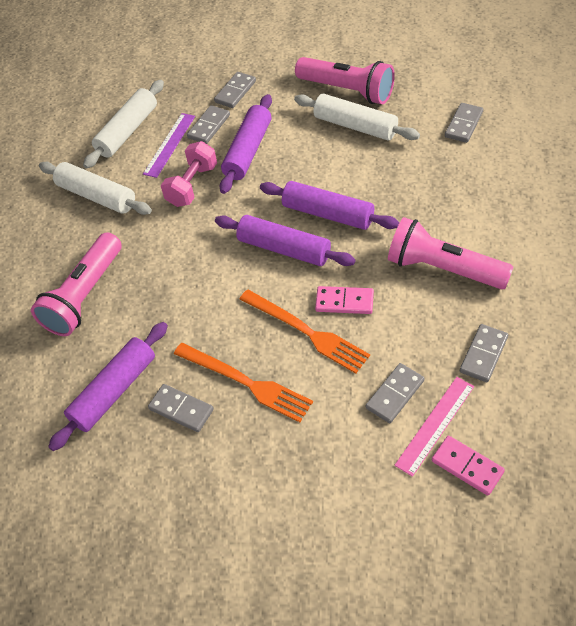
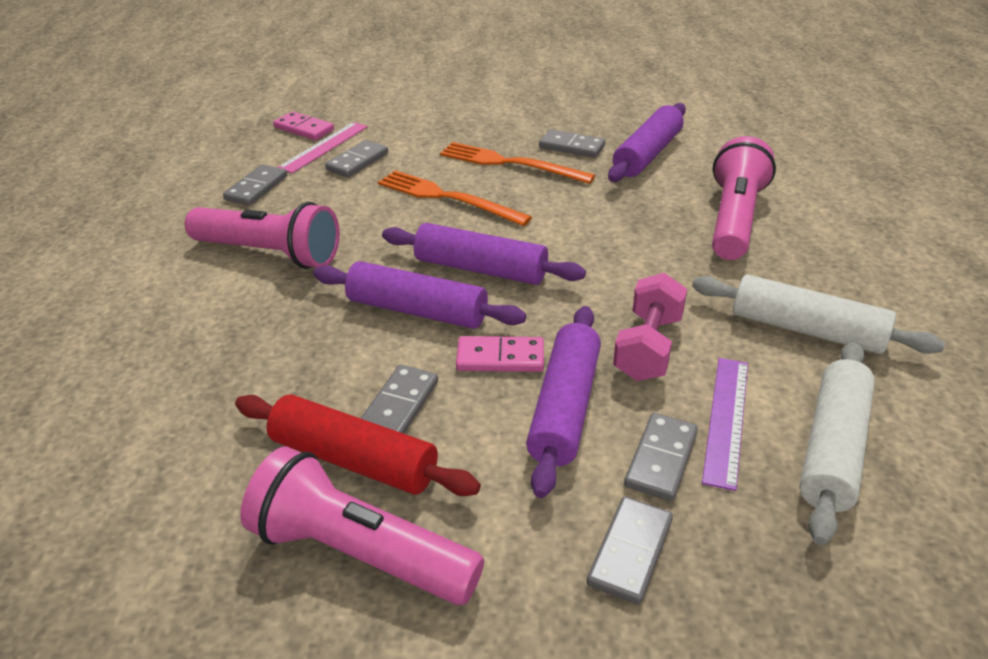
camera: 170 degrees right, 15 degrees down
white rolling pin [294,94,420,140] -> red rolling pin [235,394,481,496]
pink domino [315,286,374,314] -> pink domino moved to [456,336,544,372]
grey domino [445,103,483,143] -> grey domino moved to [361,365,438,434]

